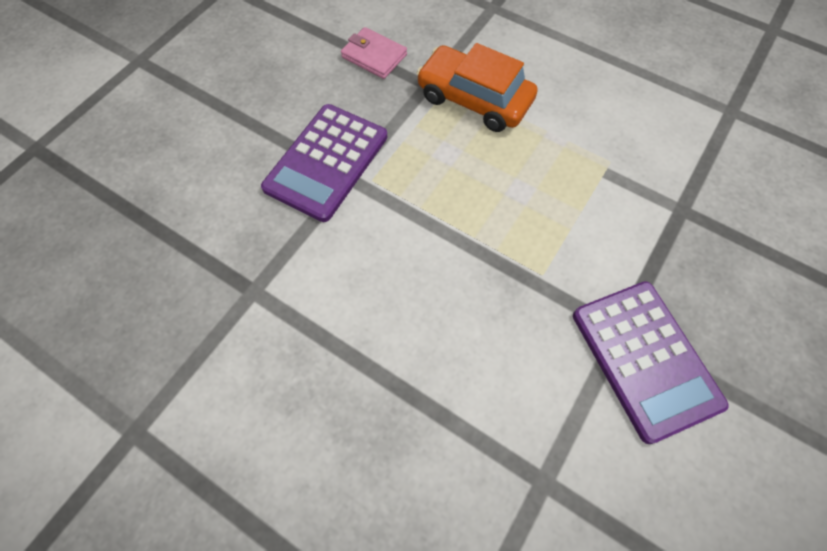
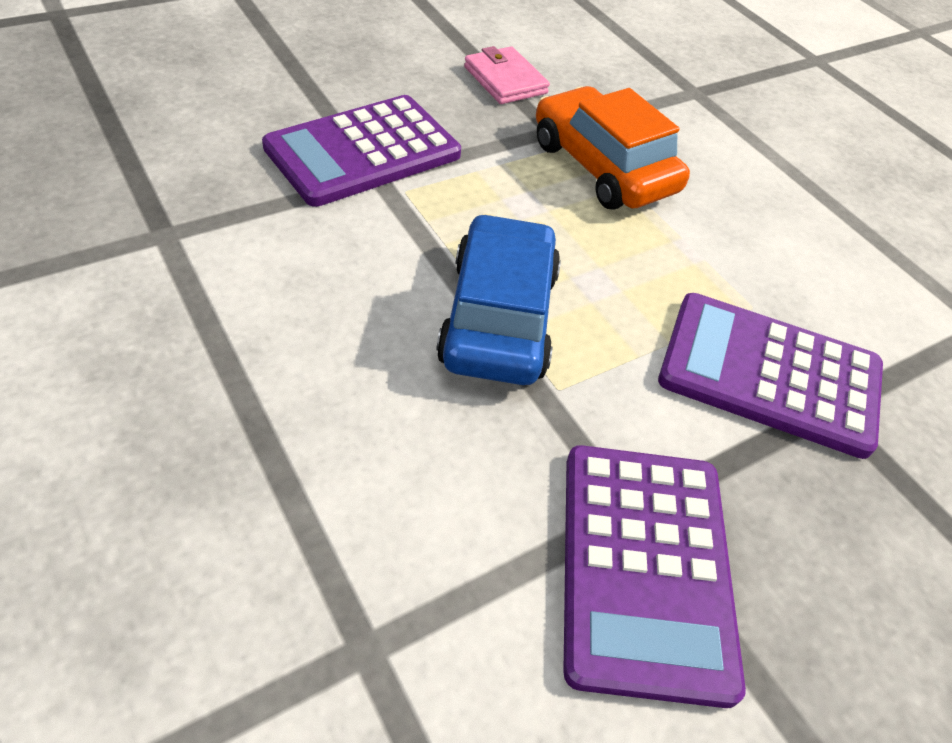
camera: 20 degrees right, 15 degrees down
none -> blue car [436,214,561,385]
none -> purple calculator [658,293,883,459]

